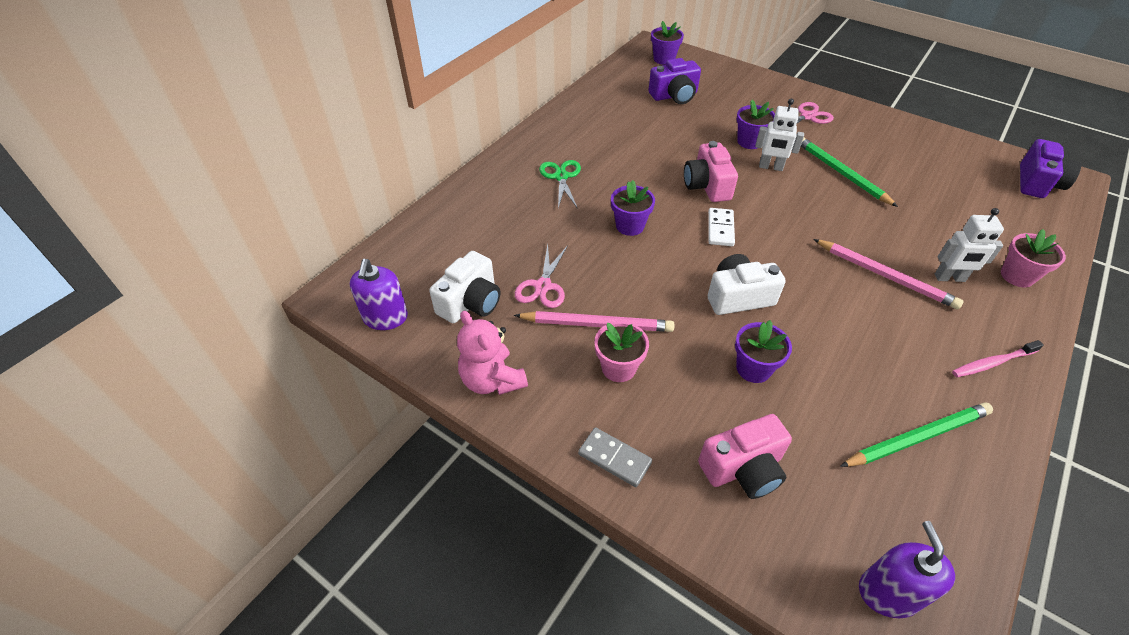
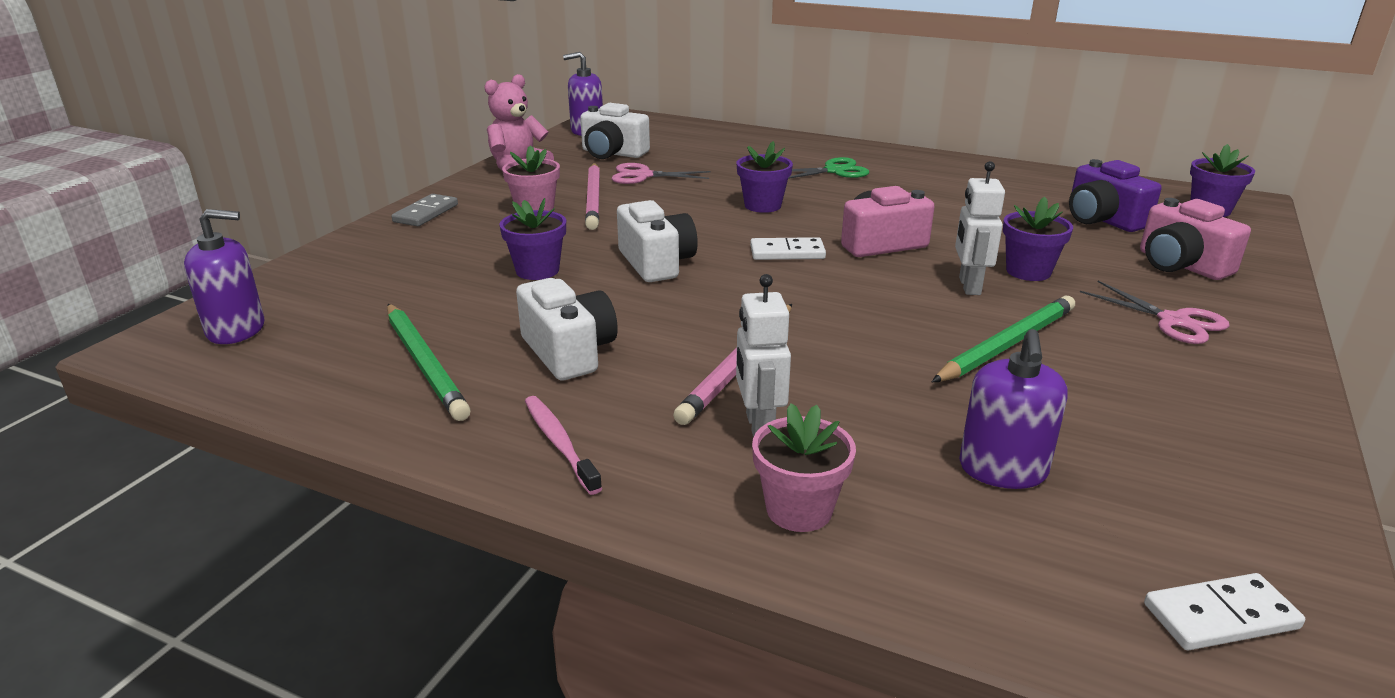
camera: 80 degrees right, 20 degrees down
pink camera [698,414,792,499] -> pink camera moved to [1140,198,1251,280]
purple camera [1020,139,1081,198] -> white domino [1144,573,1305,650]
none -> white camera [516,278,618,380]
none -> purple soap dispenser [959,329,1067,489]

